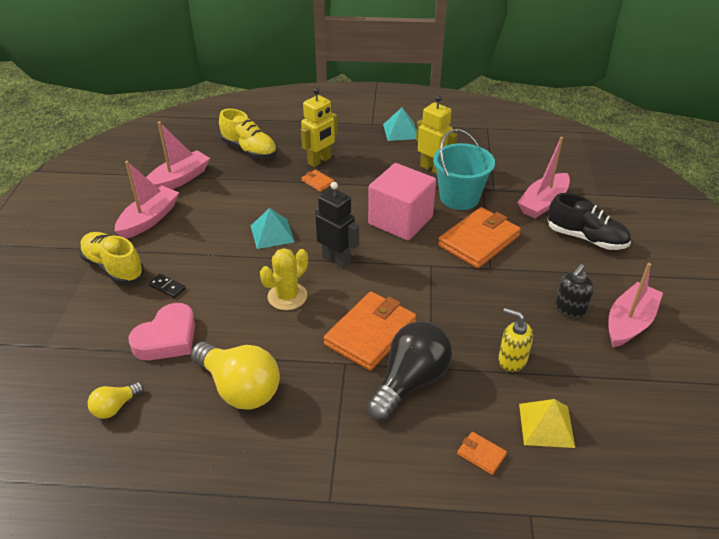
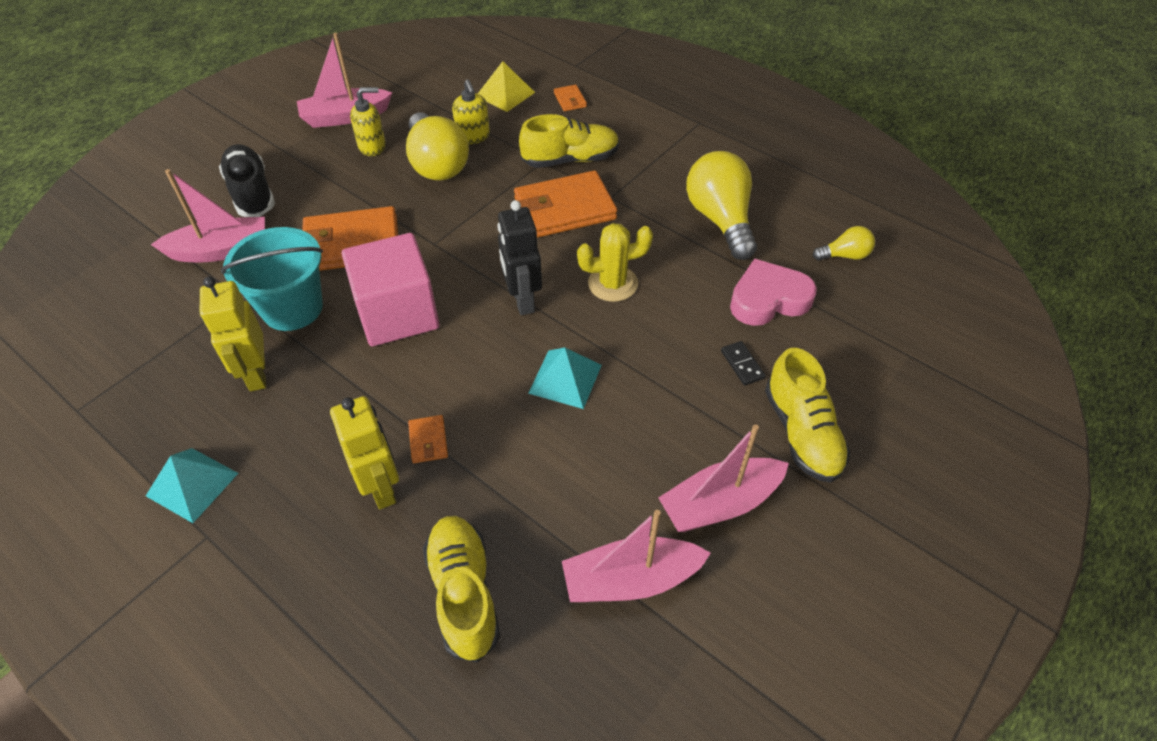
camera: 145 degrees left, 10 degrees up
yellow robot [301,88,337,167] -> yellow robot turned 75 degrees clockwise [330,396,399,509]
black light bulb [367,321,452,420] -> yellow shoe [519,114,620,168]
black soap dispenser [555,264,594,319] -> yellow soap dispenser [350,87,386,156]
none -> yellow light bulb [406,112,469,181]

